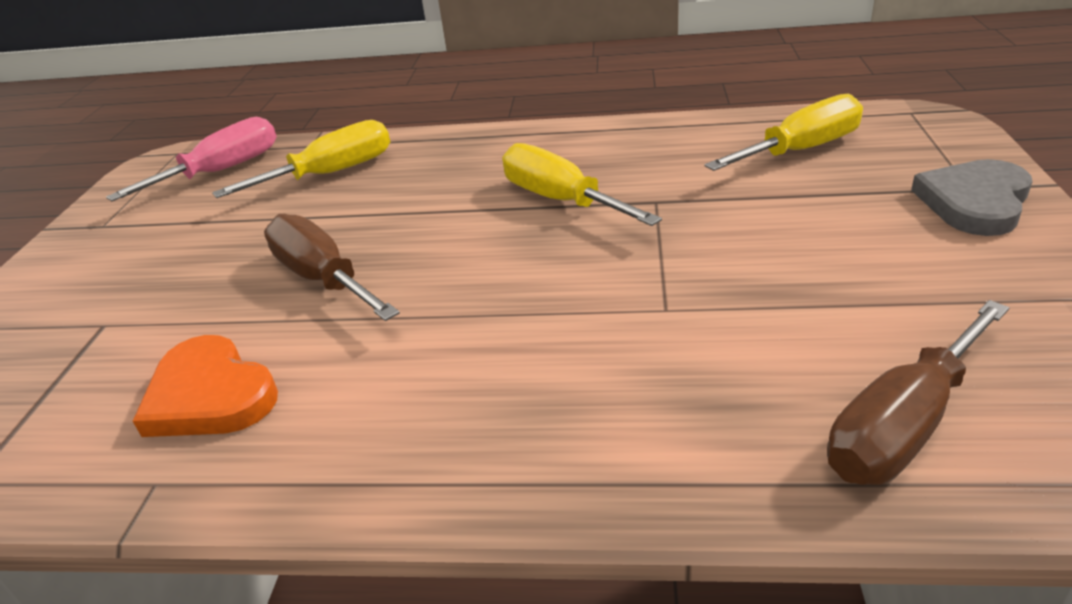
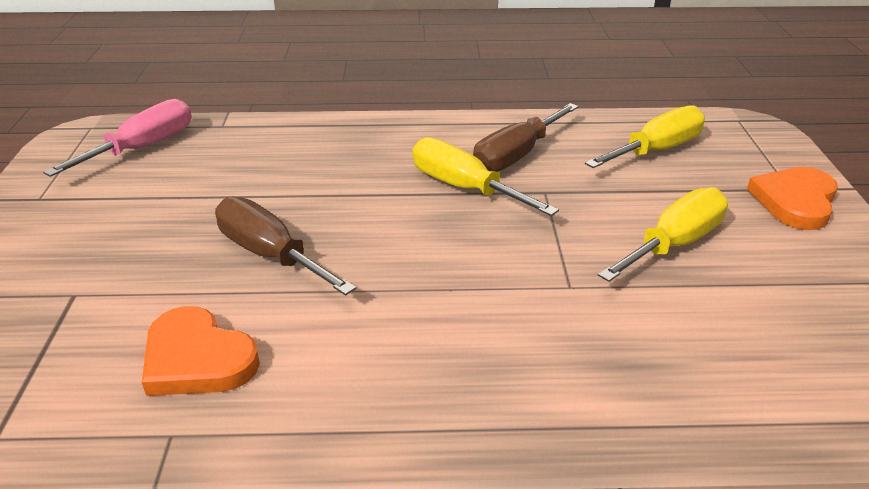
camera: 10 degrees left, 0 degrees up
yellow screwdriver [212,120,390,198] -> yellow screwdriver moved to [598,187,728,282]
brown screwdriver [827,300,1009,485] -> brown screwdriver moved to [473,103,579,172]
grey heart [911,159,1033,236] -> orange heart [747,167,838,230]

